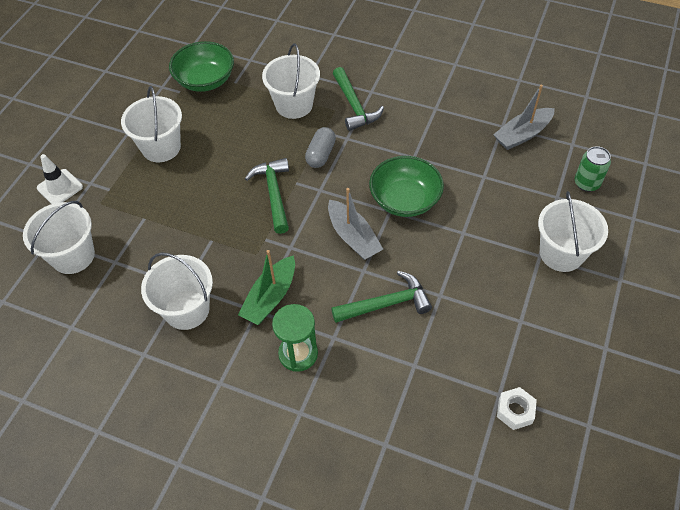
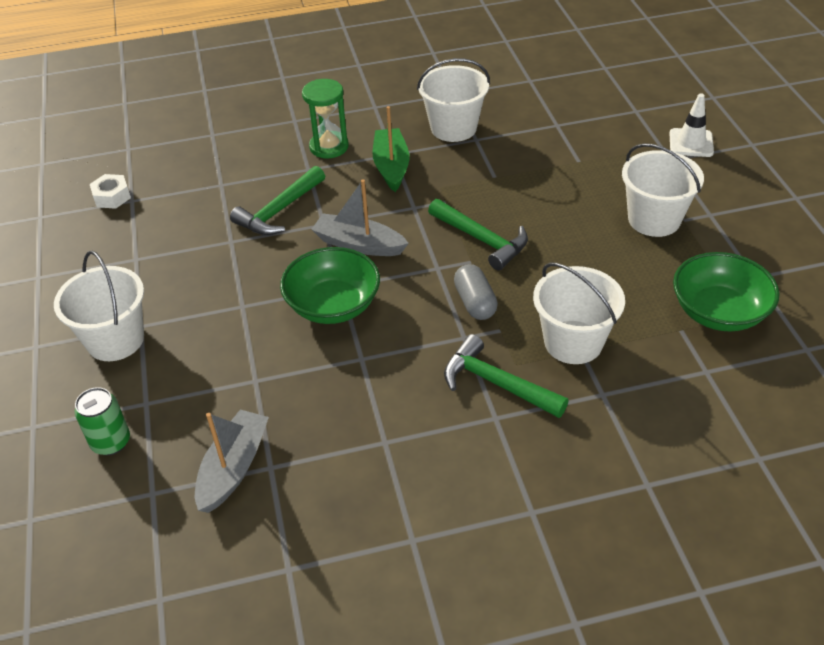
camera: 145 degrees right, 10 degrees down
white bucket [23,201,95,274] -> none

